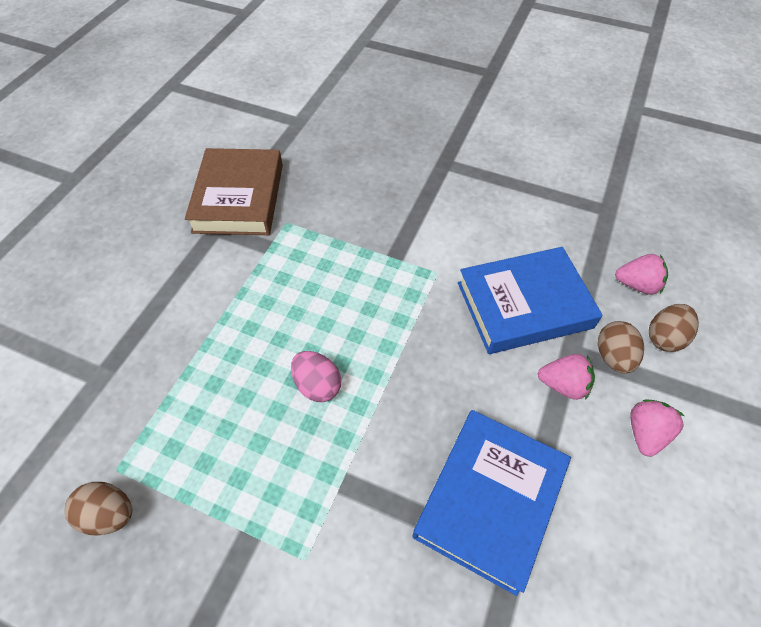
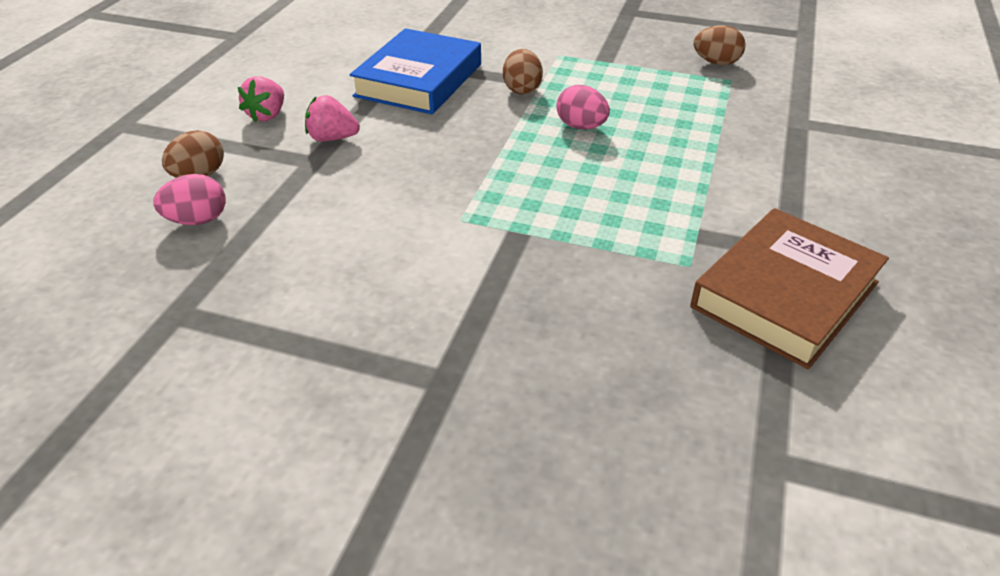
camera: 175 degrees right, 15 degrees down
brown book [185,148,283,235] -> brown book turned 45 degrees clockwise [690,208,889,369]
blue book [458,247,603,354] -> none
brown egg [598,321,644,373] -> brown egg moved to [503,49,543,94]
pink strawberry [615,254,668,295] -> pink egg [153,174,226,225]

